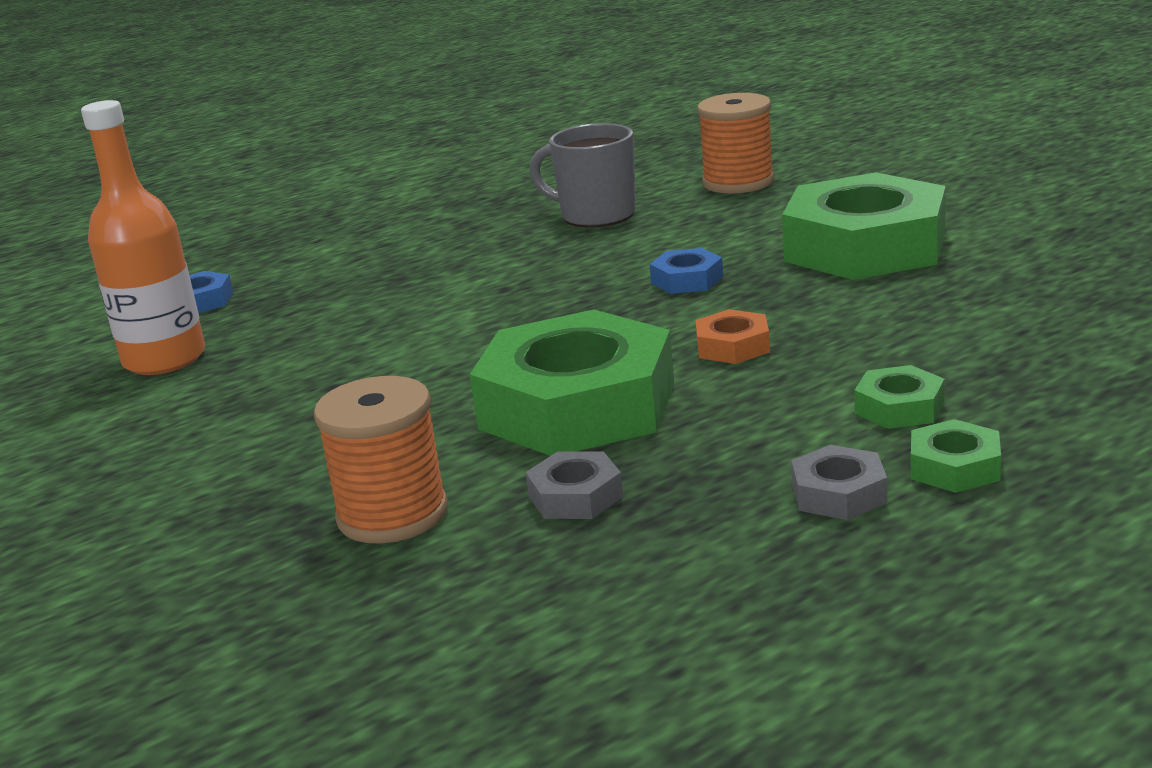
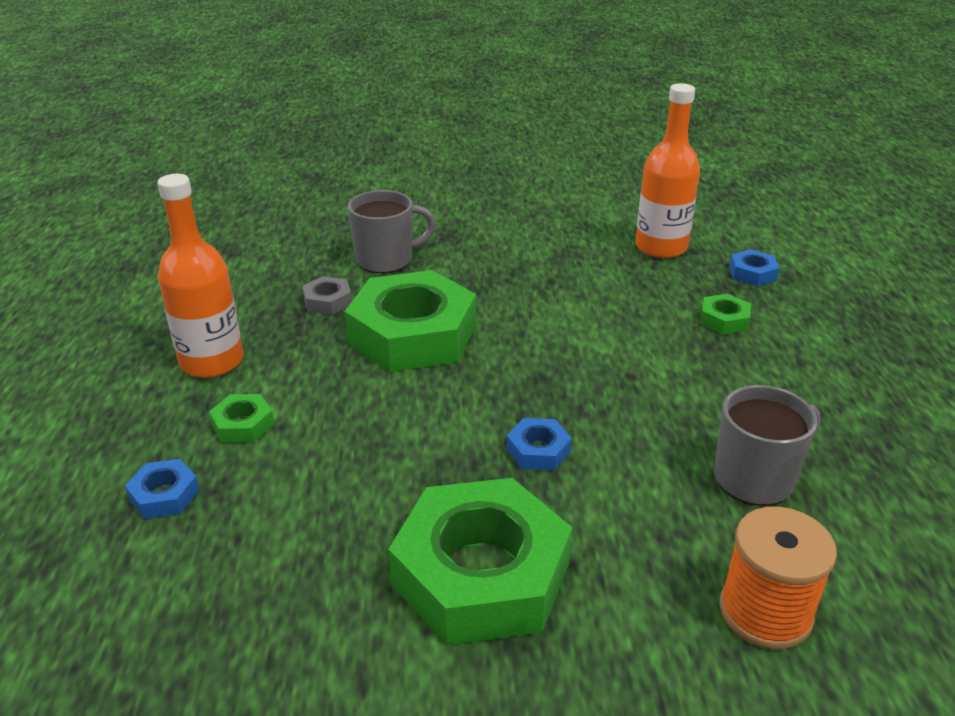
camera: 120 degrees right, 10 degrees up
orange spool [314,376,448,544] -> grey mug [348,190,436,274]
orange nut [696,309,770,364] -> none
grey nut [791,445,887,520] -> orange bottle [157,174,243,378]
green nut [911,419,1001,493] -> green nut moved to [700,294,751,334]
none -> blue nut [125,459,200,519]

